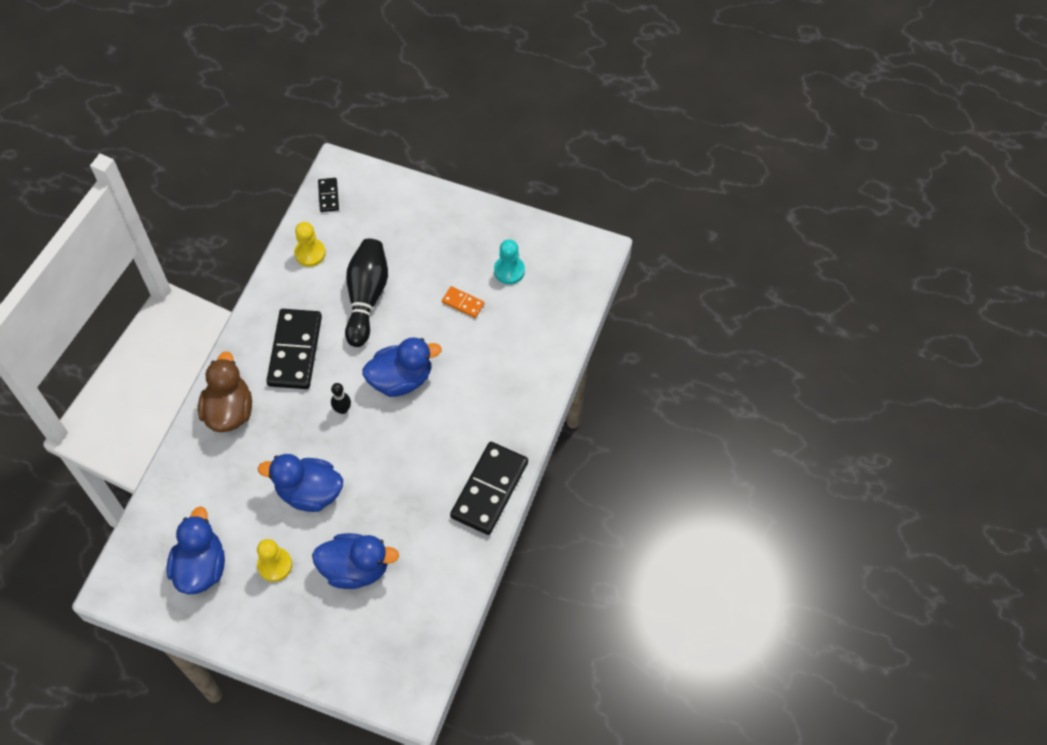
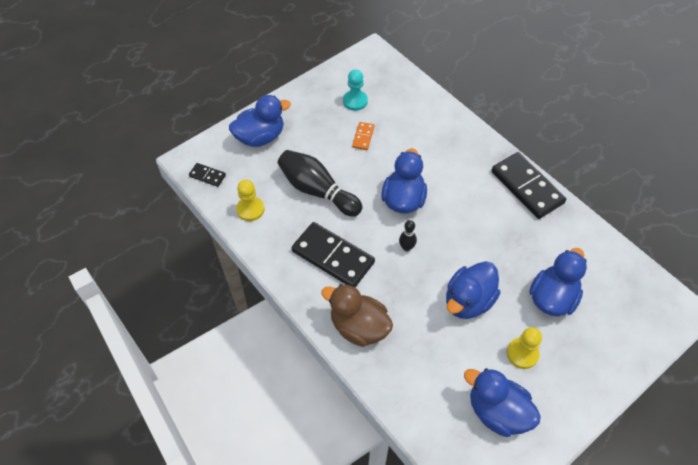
camera: 60 degrees left, 5 degrees down
orange domino [442,286,485,318] -> orange domino turned 45 degrees counterclockwise [352,122,375,150]
none -> blue duck [229,95,291,147]

